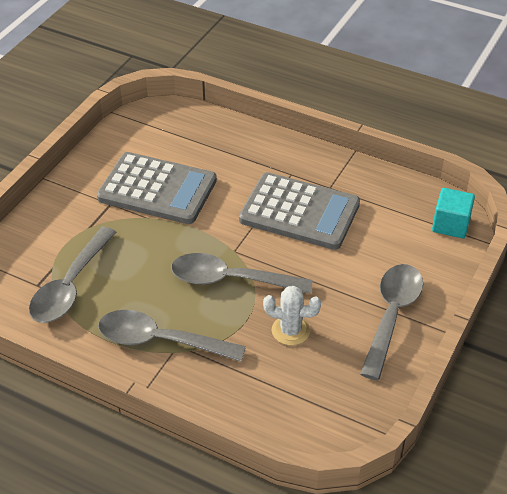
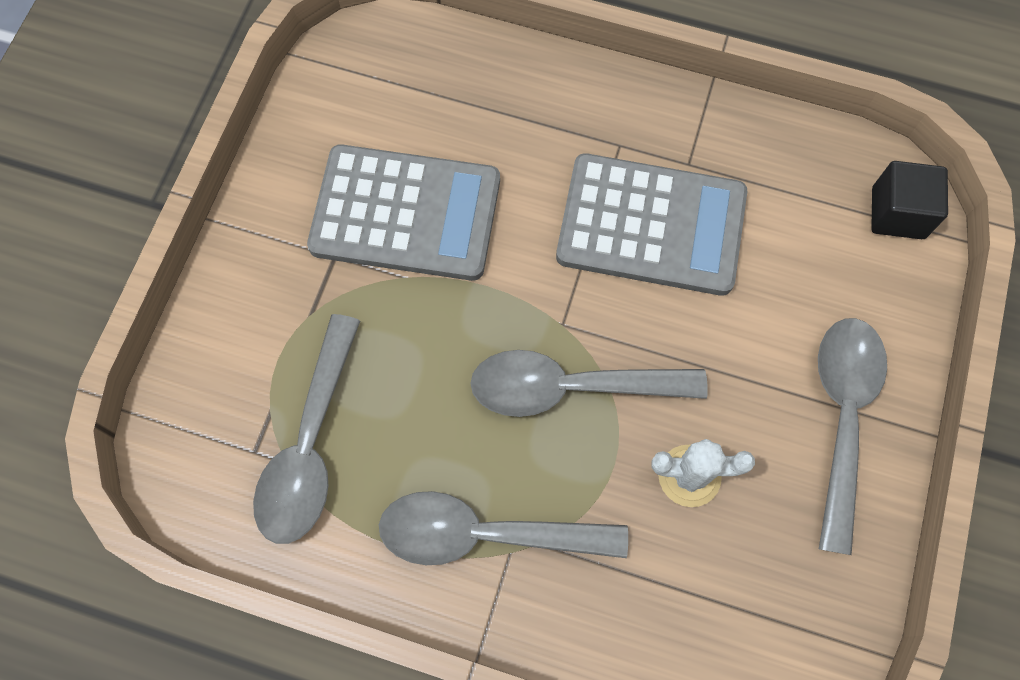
camera: 10 degrees left, 25 degrees up
turquoise cube [432,188,475,238] -> black cube [871,161,948,239]

